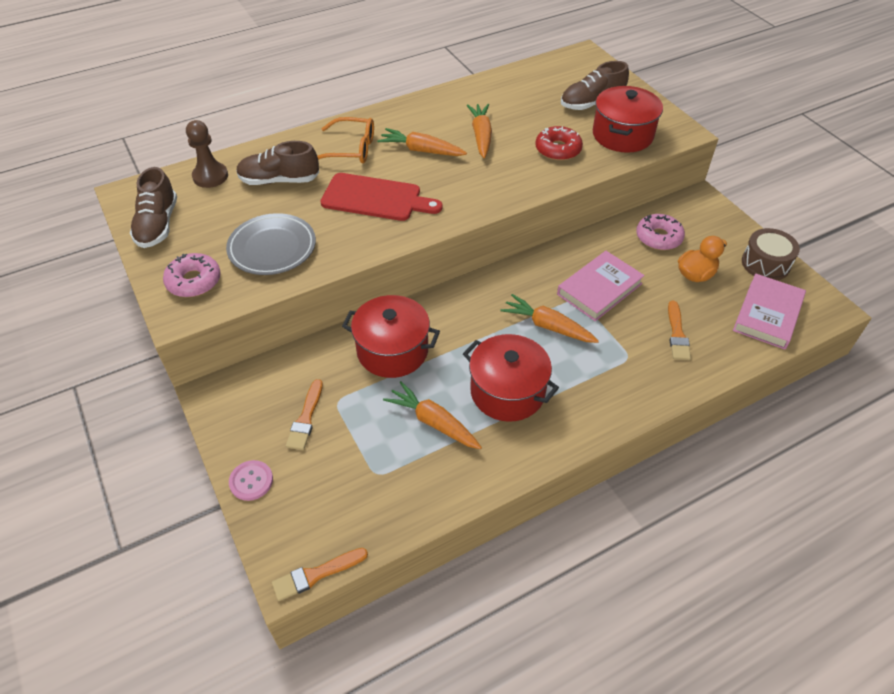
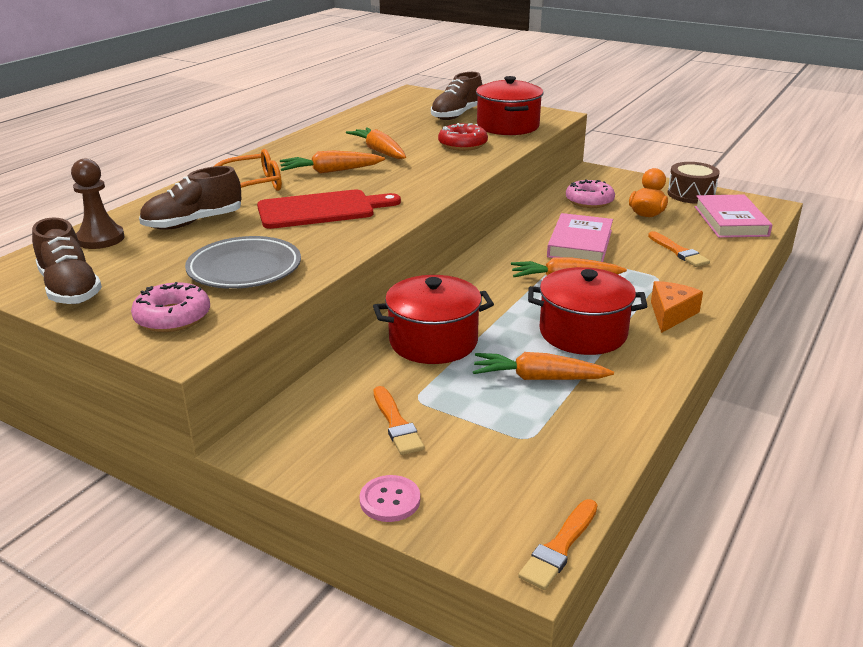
camera: 30 degrees left, 20 degrees down
none -> orange cheese [651,281,703,333]

